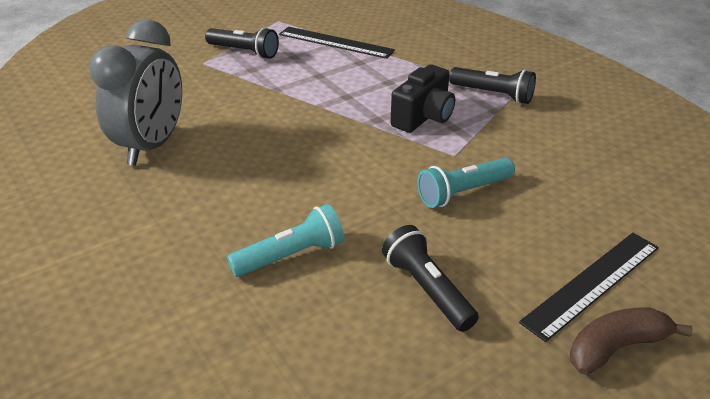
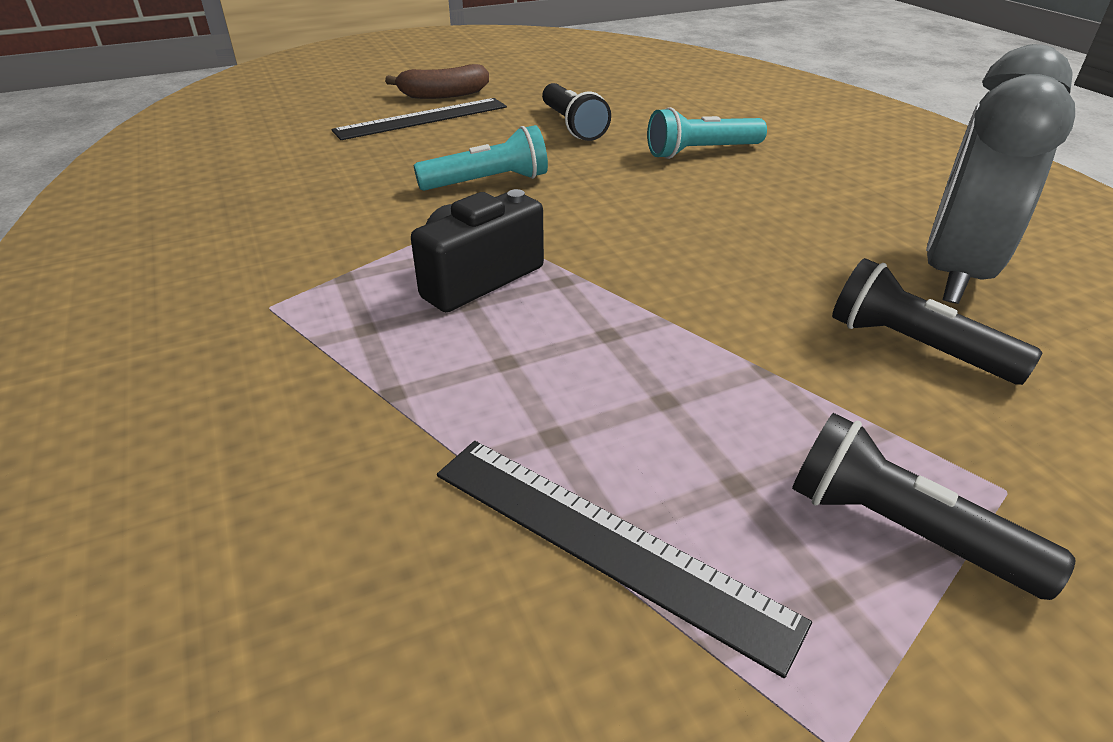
camera: 170 degrees left, 0 degrees up
black flashlight [449,67,536,104] -> black flashlight moved to [832,258,1043,385]

